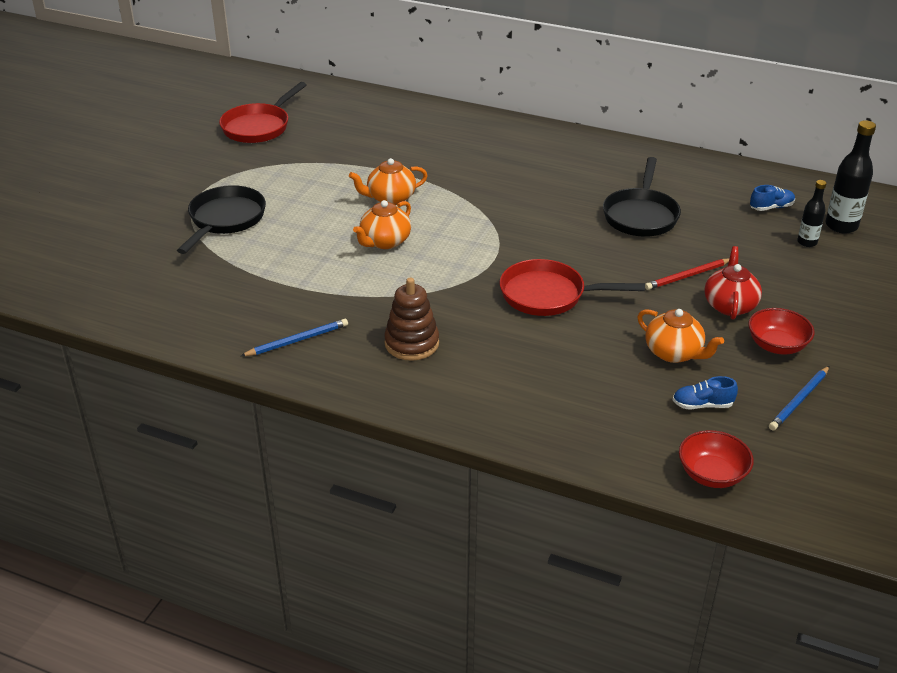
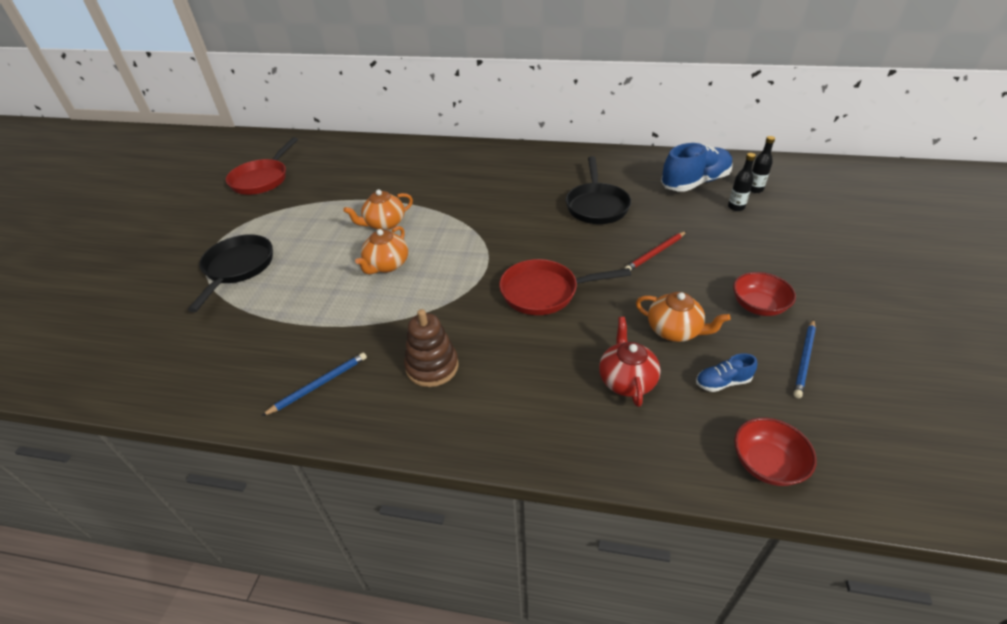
camera: 10 degrees left, 5 degrees up
red teapot [704,246,762,320] -> red teapot moved to [599,317,661,407]
blue shoe [750,185,795,211] -> blue shoe [661,143,733,192], size x2.12
black bottle [825,120,876,234] -> black bottle [750,136,775,193], size x0.60

